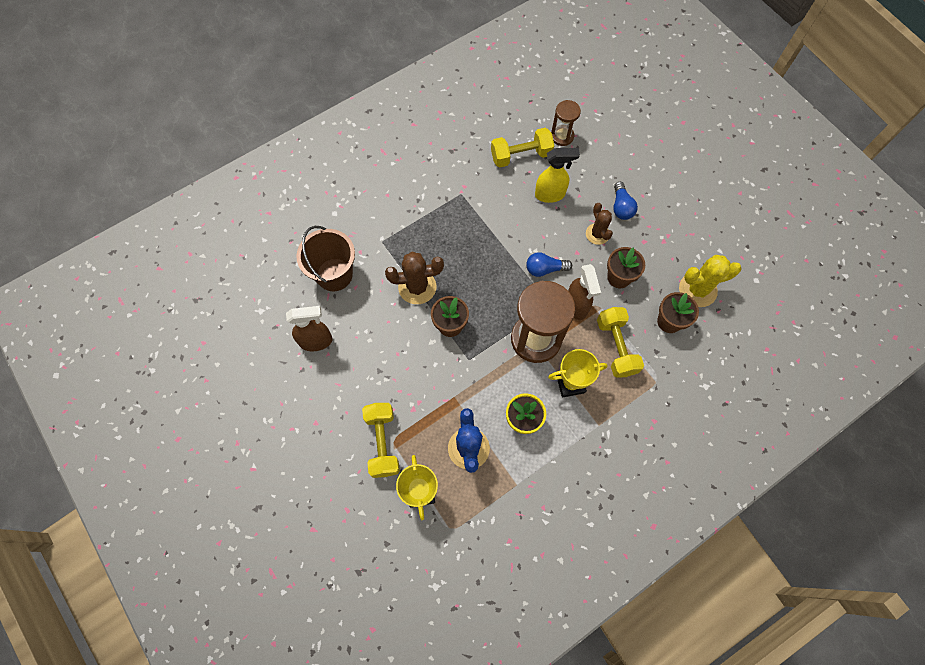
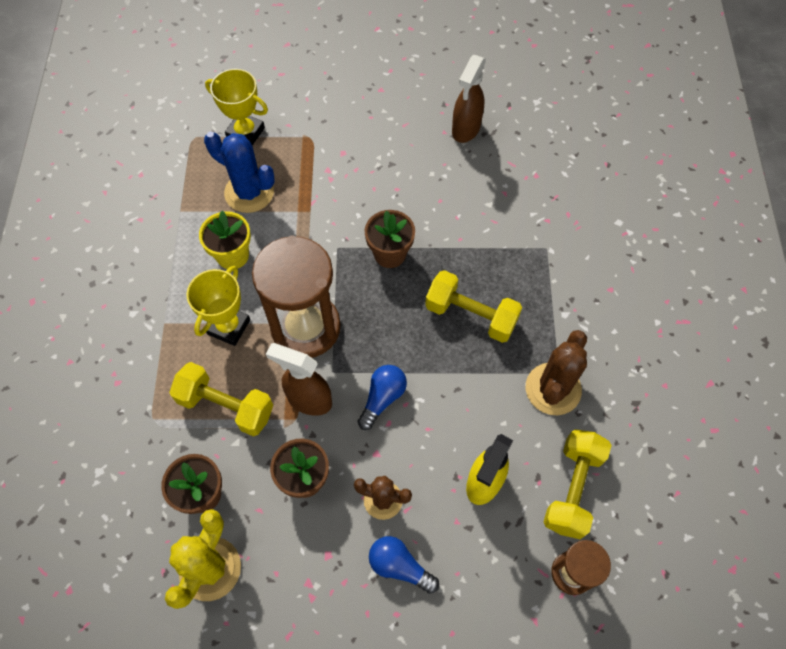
camera: 125 degrees right, 5 degrees down
brown bucket [296,226,355,291] -> none
yellow dumbbell [362,403,400,478] -> yellow dumbbell moved to [425,270,522,343]
brown cactus [385,252,444,304] -> brown cactus moved to [526,330,587,415]

